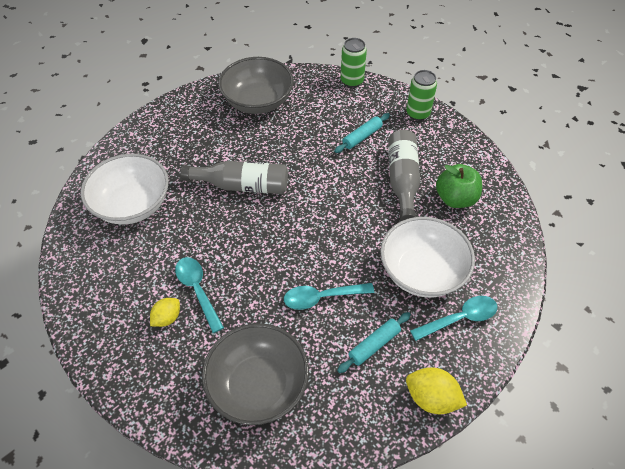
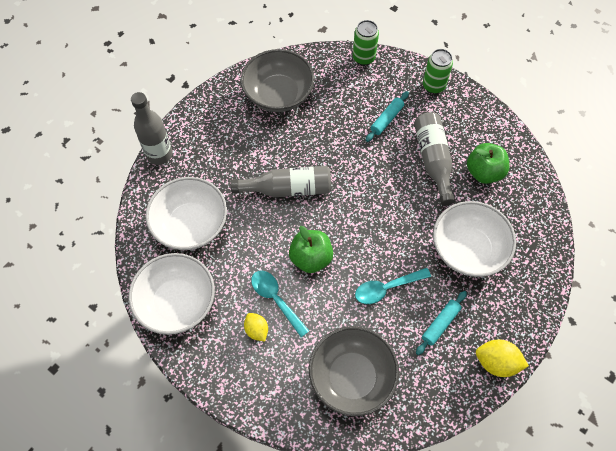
camera: 10 degrees left, 10 degrees up
yellow lemon [150,298,180,327] -> yellow lemon turned 60 degrees counterclockwise [244,313,268,341]
turquoise spoon [410,296,497,341] -> none
none -> white bowl [129,253,215,335]
none -> grey bottle [131,92,173,165]
none -> green apple [289,226,333,273]

